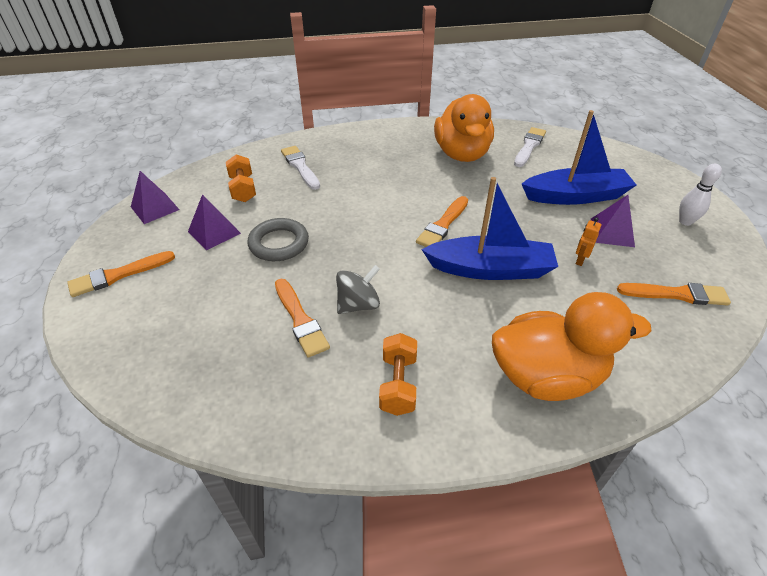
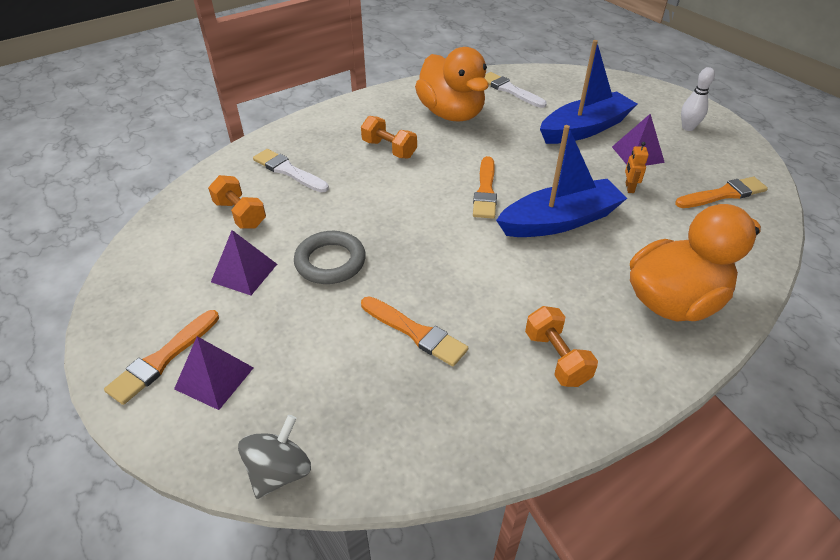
camera: 25 degrees left, 0 degrees up
purple pyramid [131,171,179,224] -> purple pyramid moved to [174,336,254,410]
grey spinning top [336,265,380,314] -> grey spinning top moved to [238,415,311,499]
white brush [514,127,546,167] -> white brush turned 45 degrees counterclockwise [485,72,547,108]
none -> orange dumbbell [361,116,417,159]

